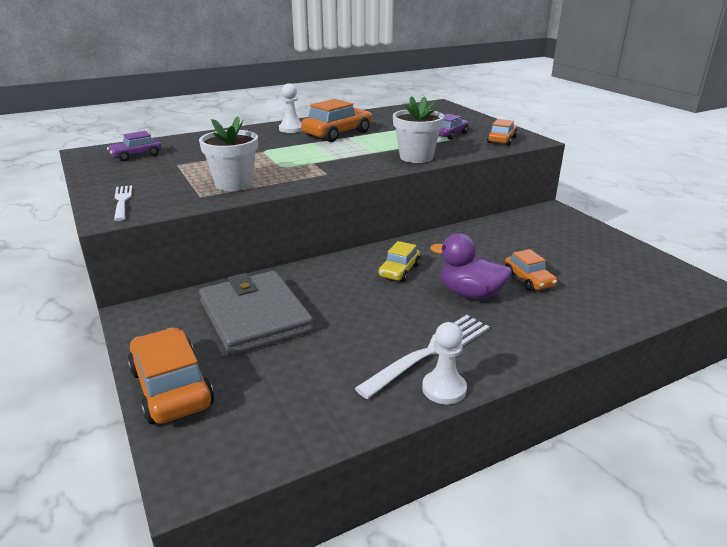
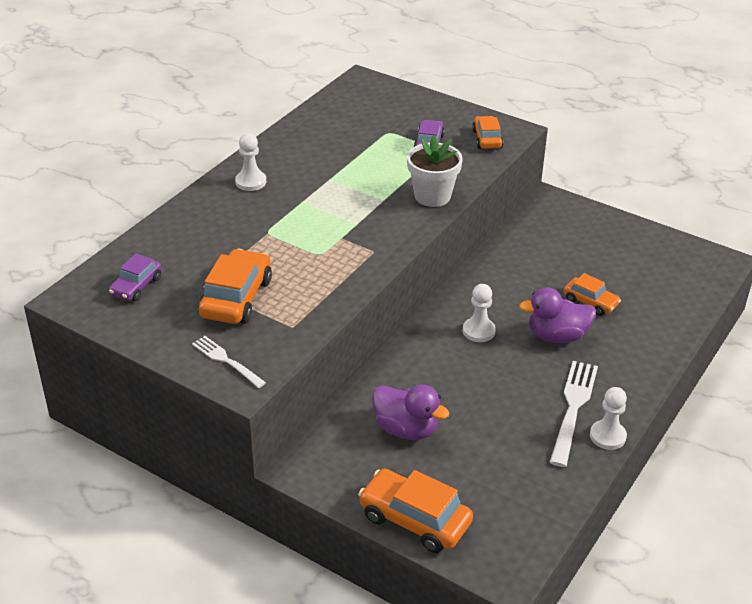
camera: 30 degrees left, 10 degrees up
white flower pot [199,116,258,191] -> none
grey wallet [199,271,314,356] -> purple duck [372,385,449,440]
orange car [301,99,372,142] -> orange car moved to [199,249,272,324]
yellow car [378,241,420,282] -> white pawn [463,284,496,342]

